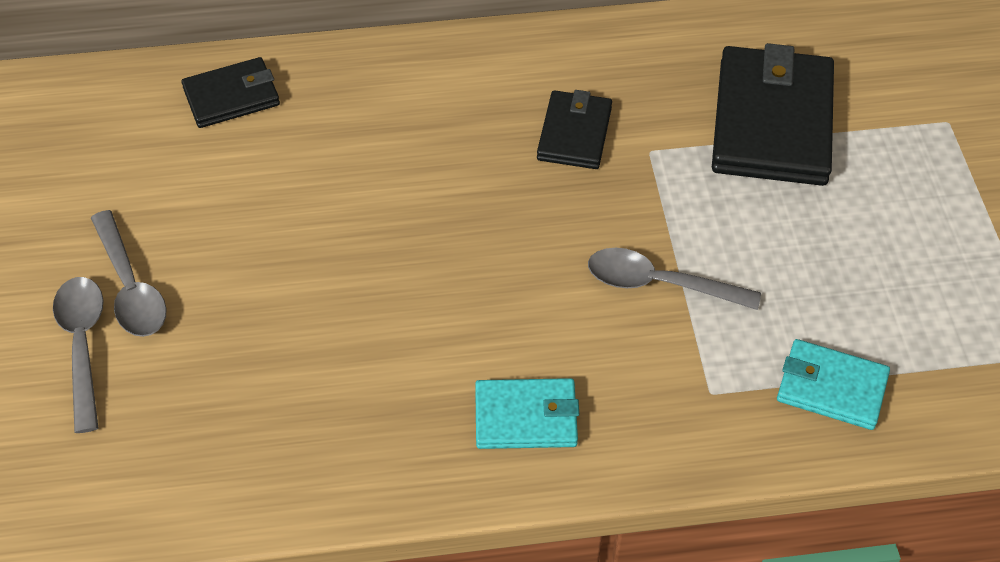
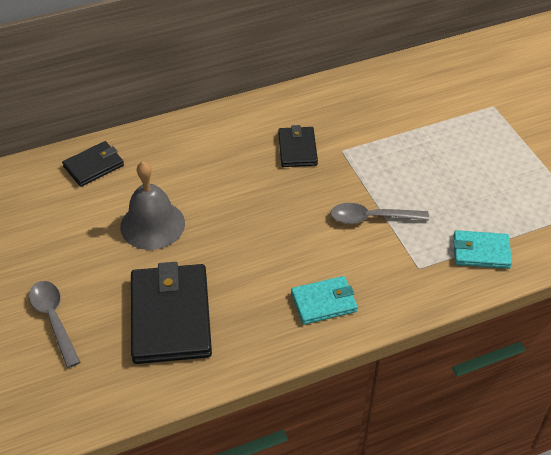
camera: 15 degrees left, 5 degrees down
grey spoon [91,210,167,337] -> none
black wallet [712,43,834,186] -> black wallet moved to [131,262,212,364]
none -> grey bell [120,161,185,250]

